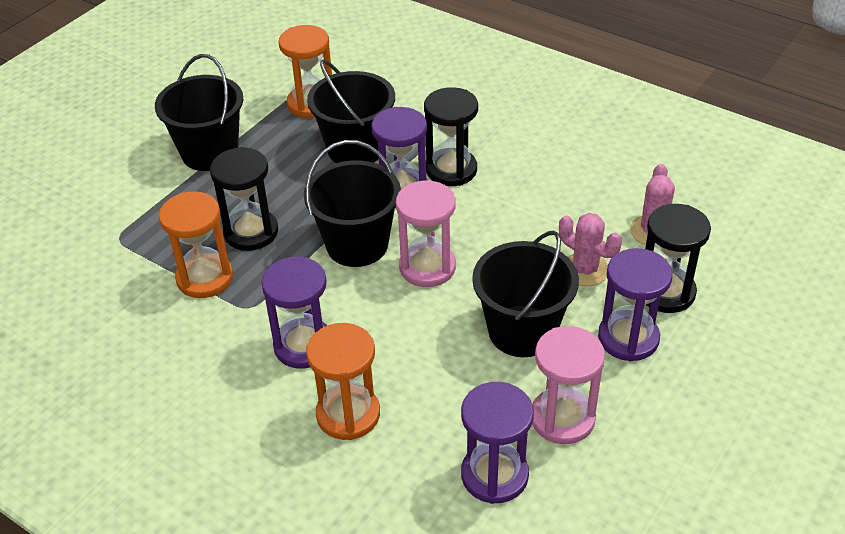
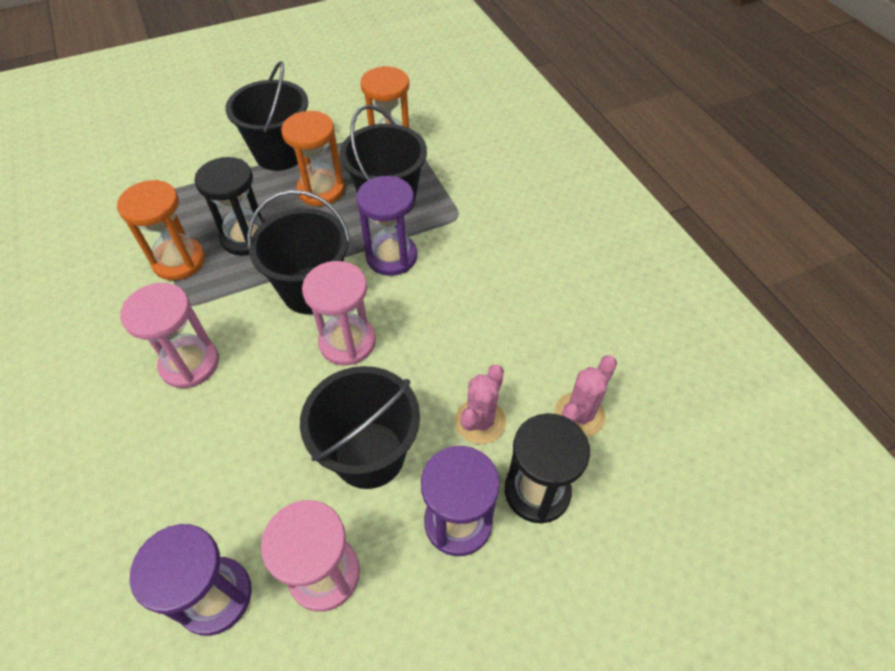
camera: 30 degrees right, 10 degrees up
purple hourglass [261,256,328,369] -> pink hourglass [120,283,219,388]
orange hourglass [306,323,380,440] -> orange hourglass moved to [281,111,345,206]
black hourglass [424,87,478,186] -> none
pink cactus [559,213,622,286] -> pink cactus turned 45 degrees clockwise [455,365,506,444]

